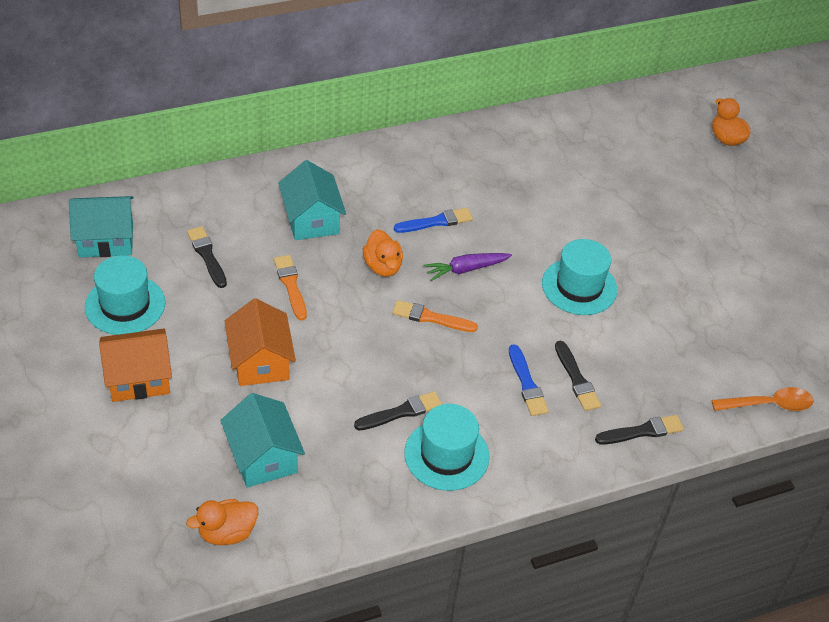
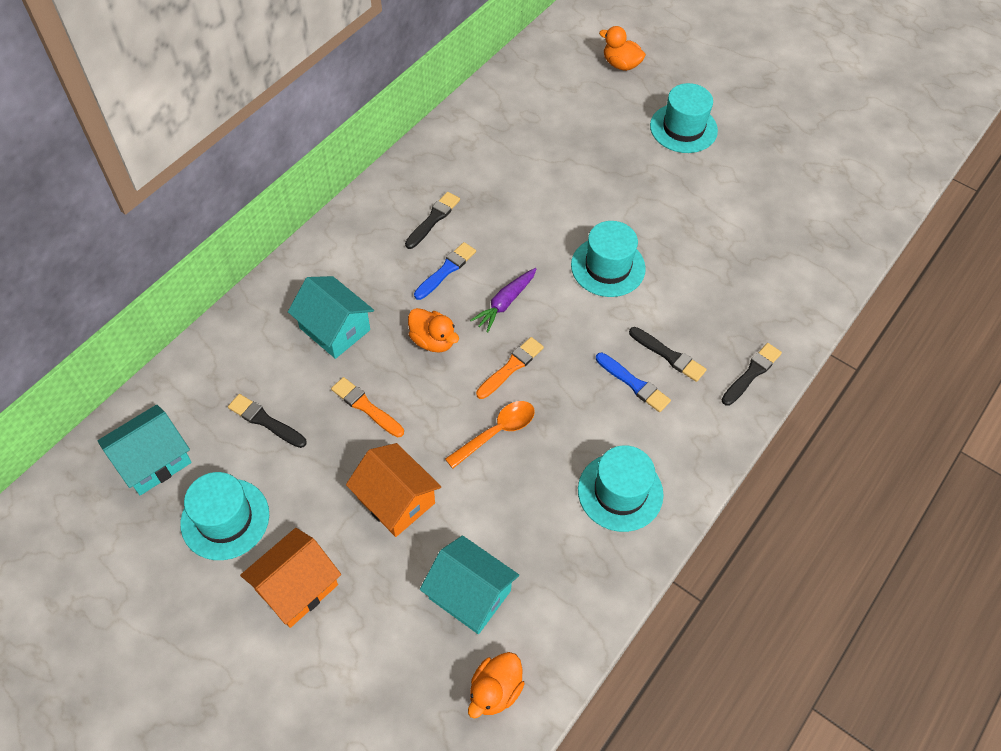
camera: 30 degrees left, 10 degrees up
black brush [354,391,442,430] -> black brush moved to [405,192,460,249]
orange brush [392,300,478,332] -> orange brush turned 150 degrees clockwise [476,337,544,399]
orange spoon [712,387,814,411] -> orange spoon moved to [445,401,535,469]
none -> turquoise hat [650,83,718,153]

